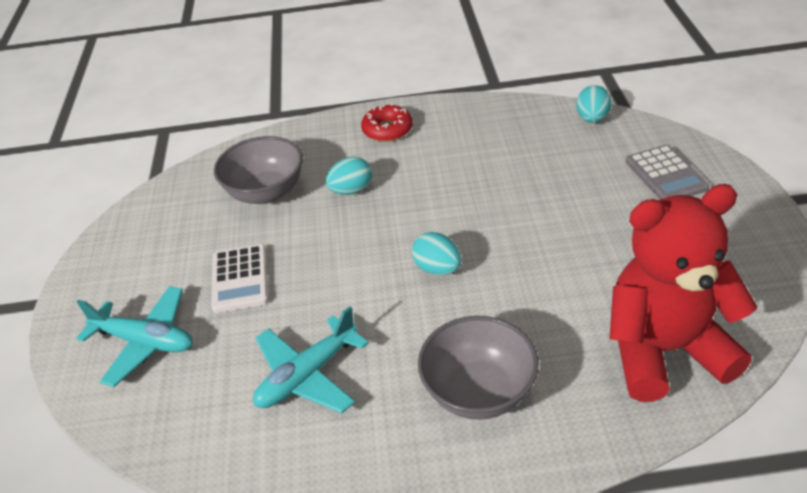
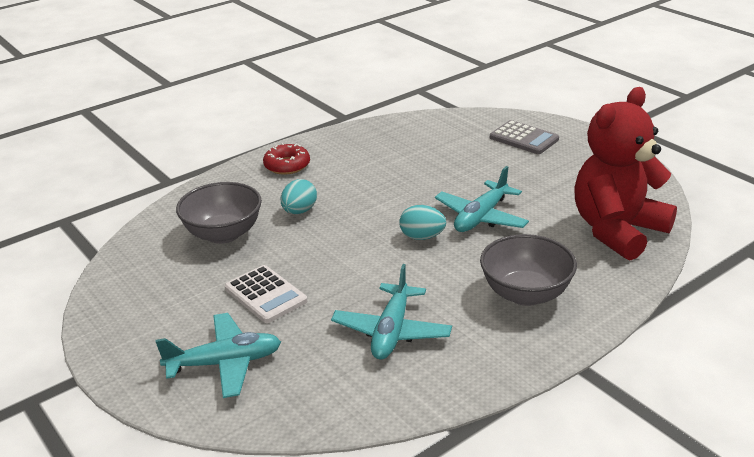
camera: 35 degrees left, 10 degrees down
turquoise egg [576,85,612,123] -> none
none -> turquoise plane [435,166,529,232]

